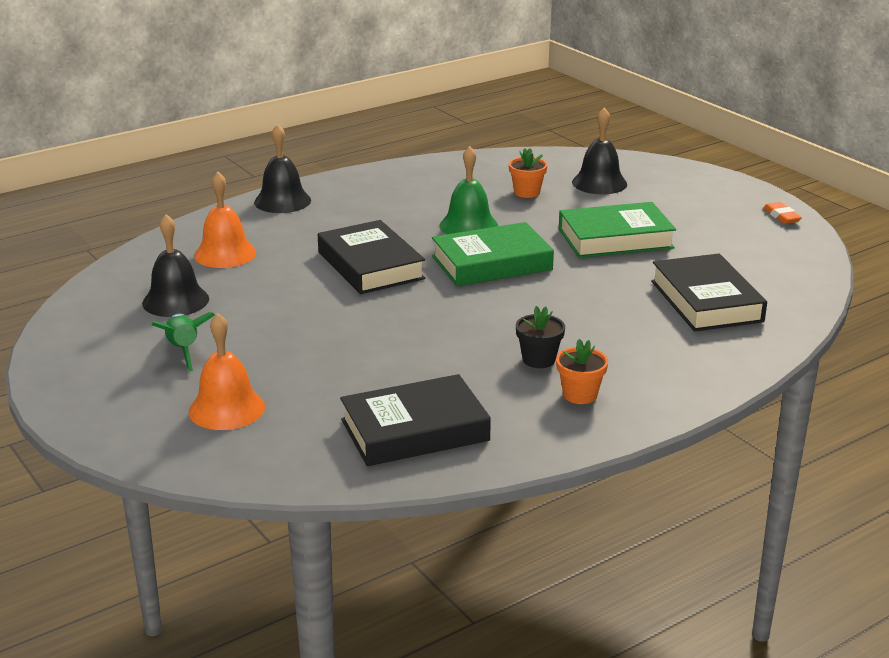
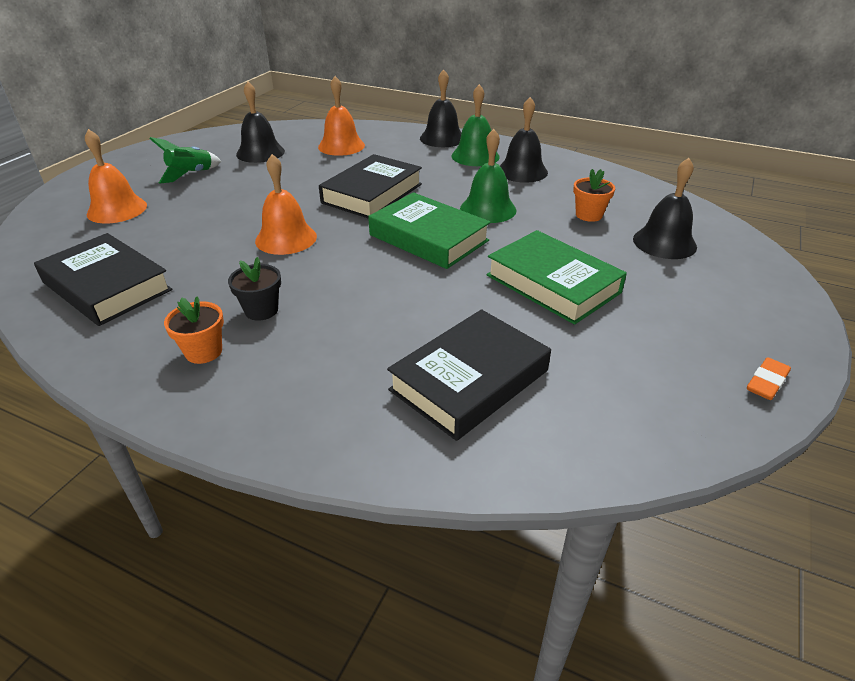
camera: 60 degrees right, 10 degrees up
none -> orange bell [255,154,317,255]
none -> green bell [451,84,500,166]
none -> black bell [500,97,548,183]

